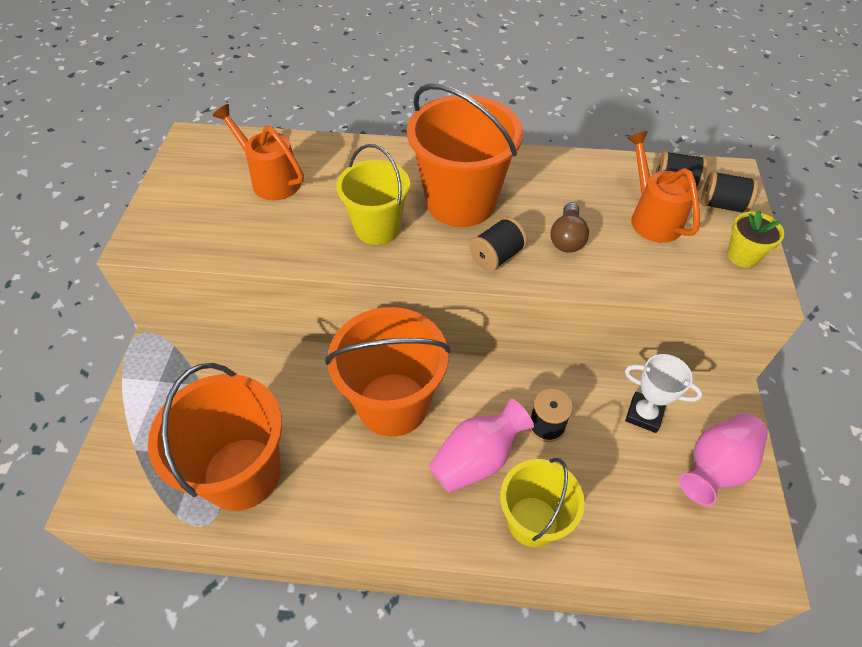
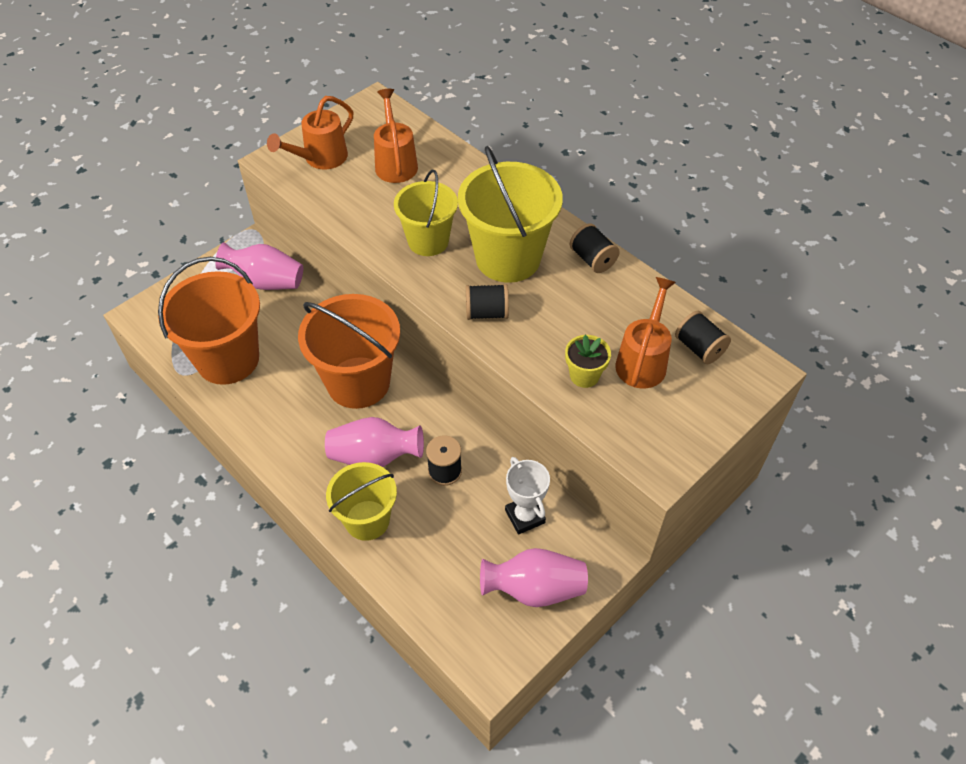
camera: 40 degrees right, 0 degrees up
orange bucket [407,84,523,227] -> yellow bucket [458,146,563,283]
brown light bulb [551,202,589,253] -> none
black spool [701,171,758,213] -> black spool moved to [569,223,620,273]
yellow flower pot [727,210,785,268] -> yellow flower pot moved to [565,335,611,388]
none -> pink vase [215,242,303,290]
none -> orange watering can [267,96,354,169]

